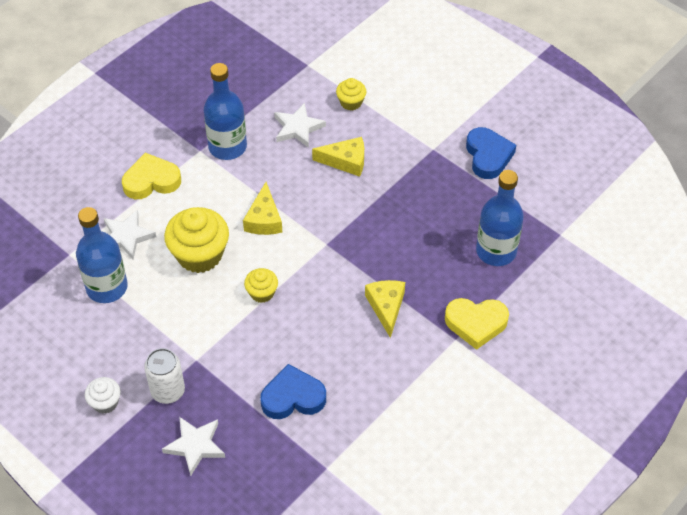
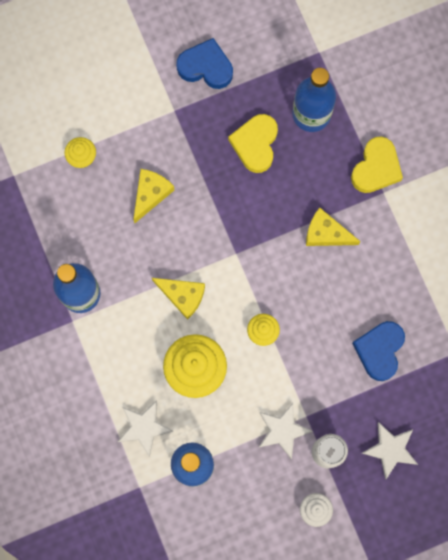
camera: 65 degrees left, 25 degrees up
yellow heart [122,153,181,199] -> yellow heart moved to [228,114,278,173]
white star [274,103,326,148] -> white star moved to [258,403,313,459]

